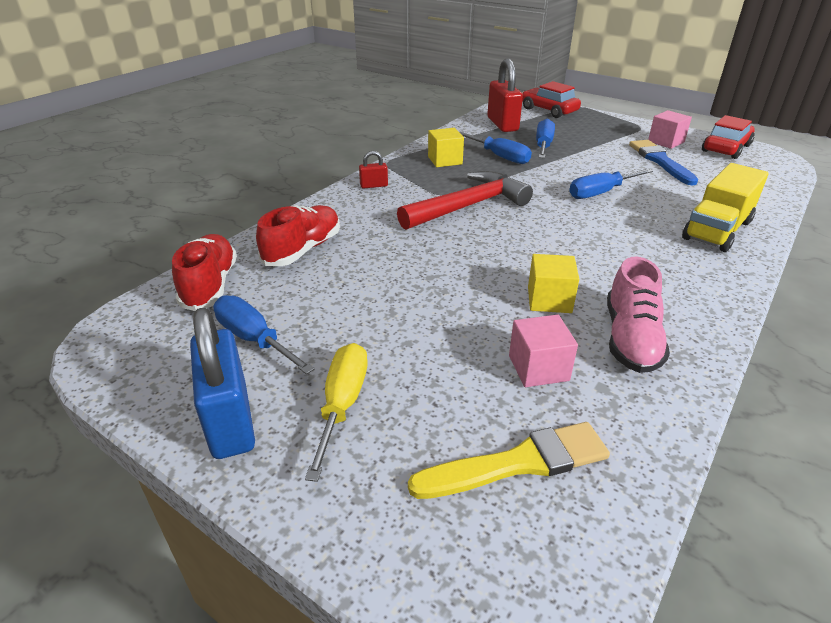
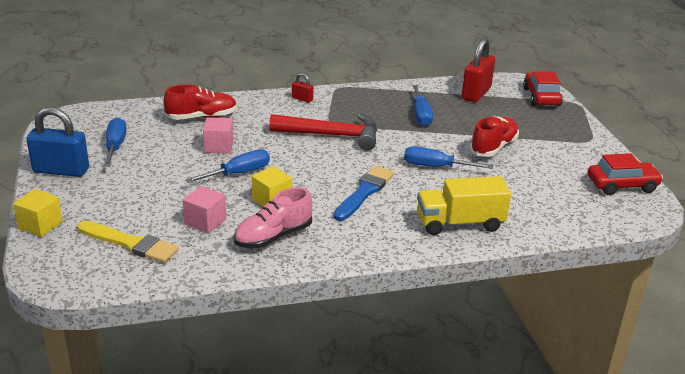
camera: 40 degrees right, 5 degrees down
red shoe [172,234,237,311] -> red shoe moved to [470,116,519,157]
blue padlock [190,308,255,459] -> blue padlock turned 75 degrees clockwise [26,107,89,177]
yellow screwdriver [305,343,368,482] -> none
yellow cube [428,128,464,167] -> yellow cube moved to [13,189,62,237]
blue screwdriver [536,118,555,158] -> blue screwdriver moved to [185,149,270,183]
blue brush [629,140,698,185] -> blue brush moved to [334,166,394,221]
pink cube [648,110,692,149] -> pink cube moved to [203,117,233,154]

